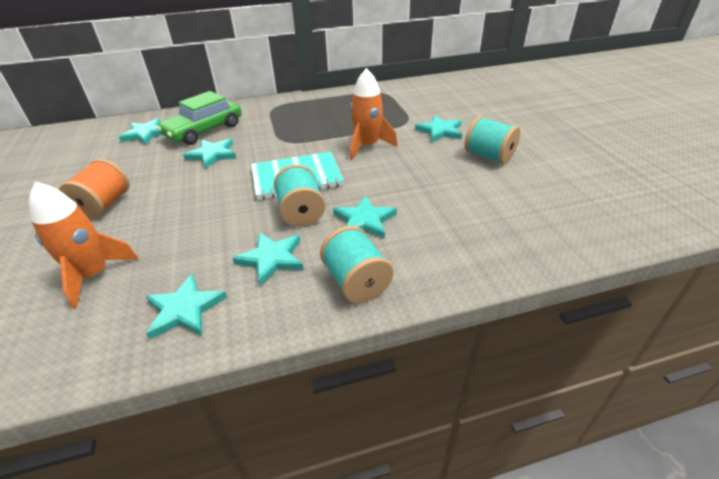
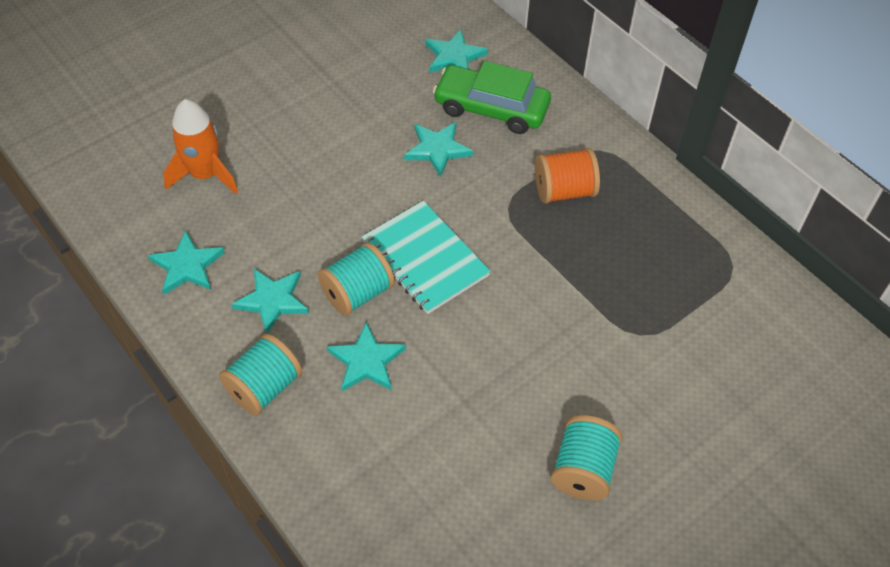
camera: 65 degrees right, 15 degrees up
orange spool [59,159,129,219] -> orange spool moved to [535,148,600,204]
orange rocket [350,68,398,160] -> none
turquoise star [415,115,462,142] -> none

